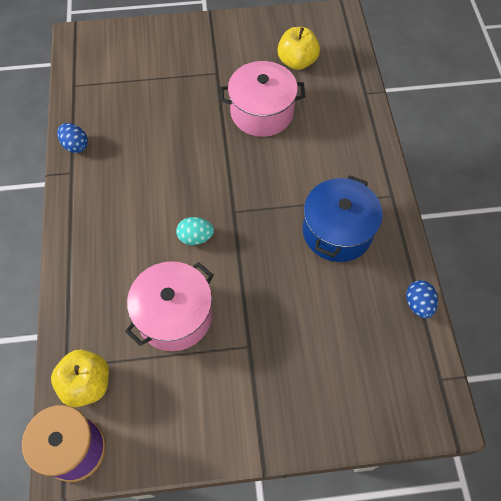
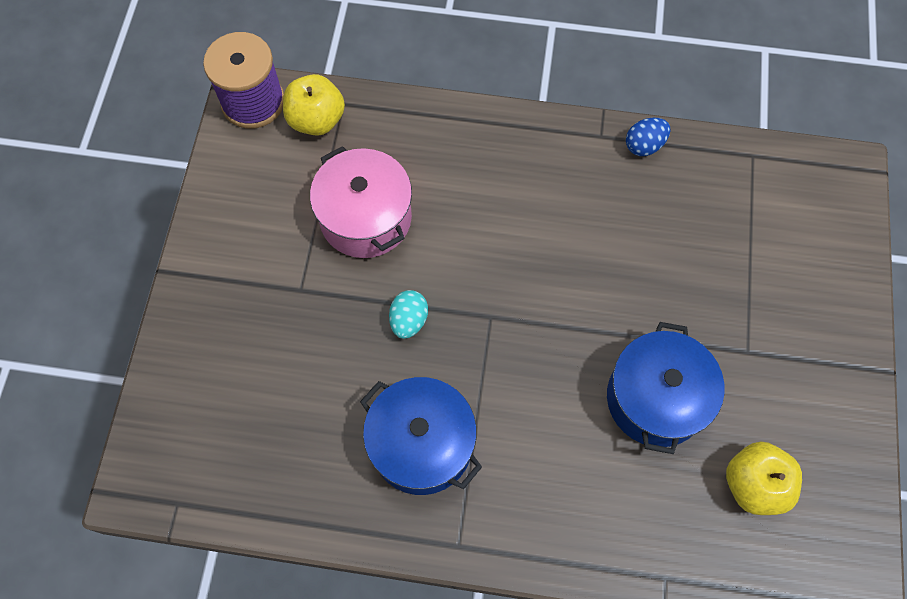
camera: 105 degrees right, 5 degrees up
turquoise egg [176,217,214,245] -> turquoise egg moved to [389,290,428,339]
pink pot [220,61,306,137] -> blue pot [607,322,725,454]
blue egg [406,280,438,319] -> none

